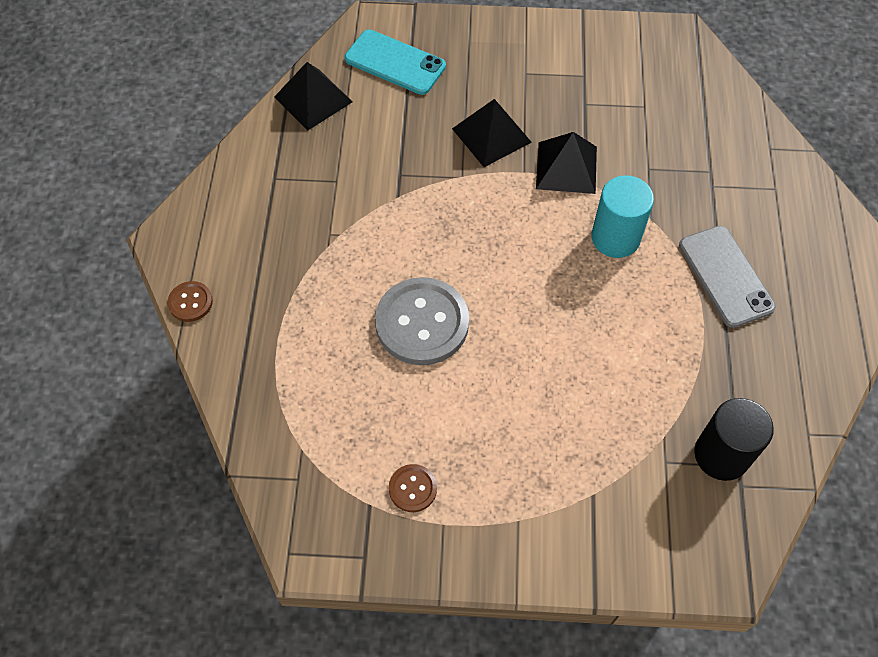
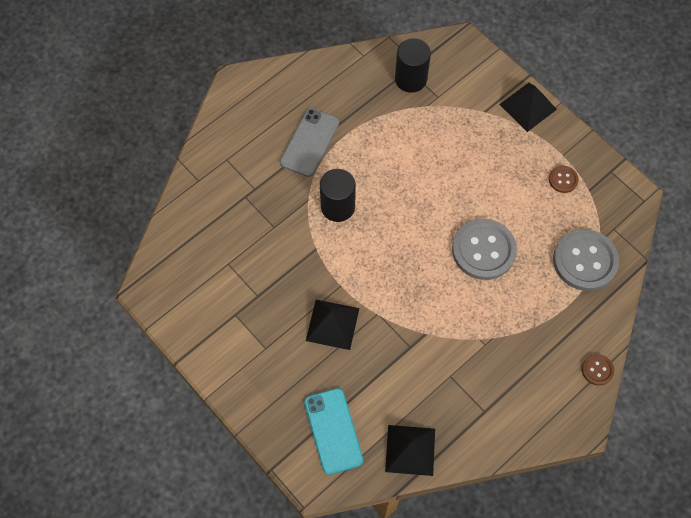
camera: 135 degrees left, 5 degrees up
black pyramid [536,132,597,194] -> black pyramid moved to [499,83,557,132]
turquoise cylinder [592,175,654,258] -> black cylinder [320,169,356,222]
none -> grey button [553,229,619,291]

